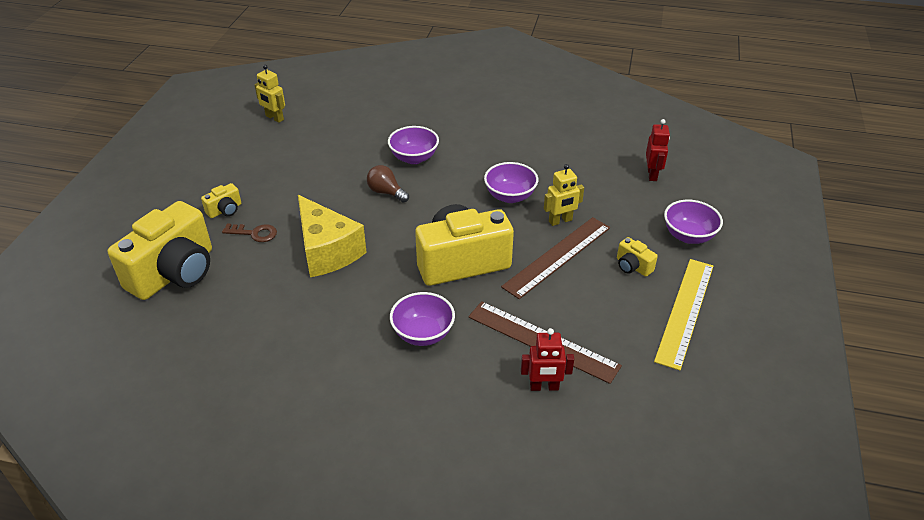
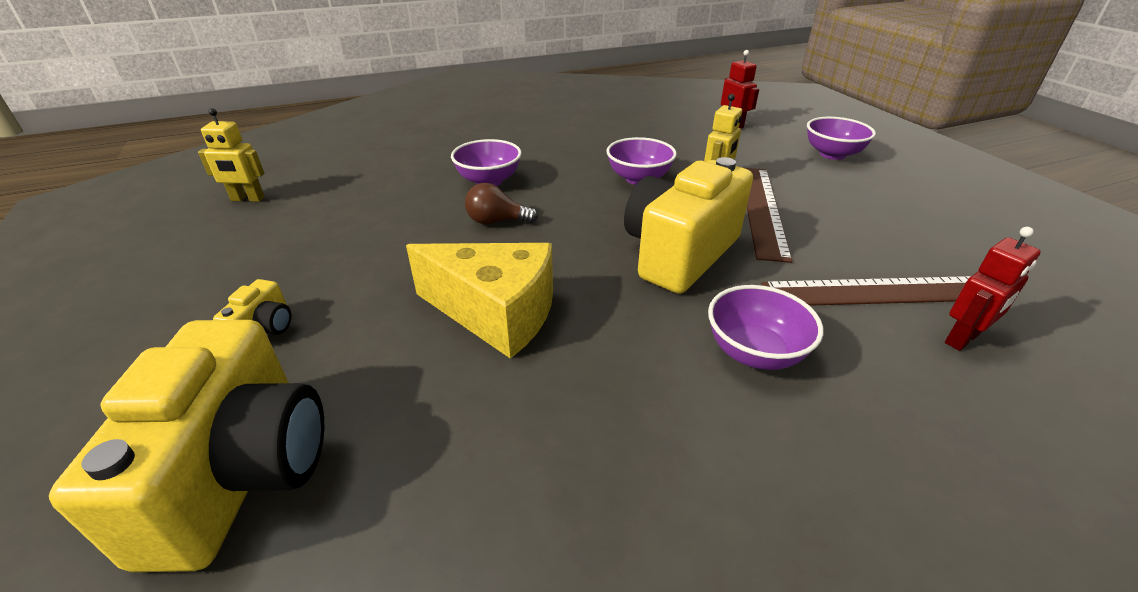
camera: 35 degrees left, 5 degrees down
brown key [222,224,277,242] -> none
yellow camera [617,237,658,277] -> none
yellow ruler [654,259,713,370] -> none

